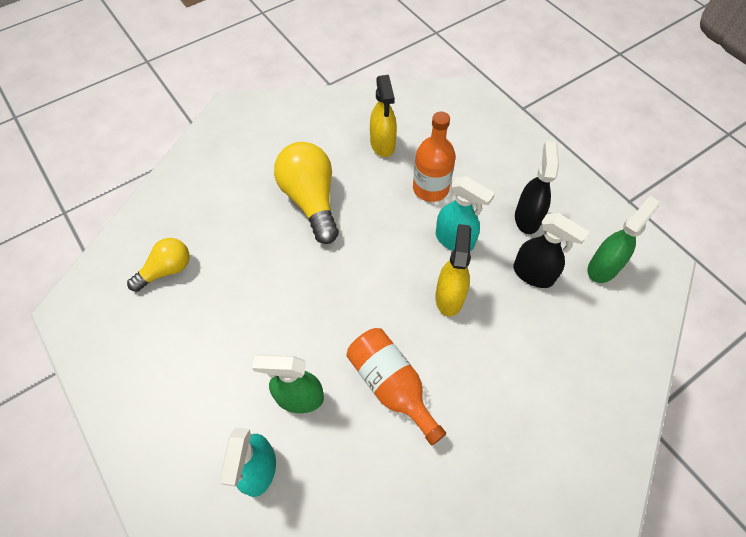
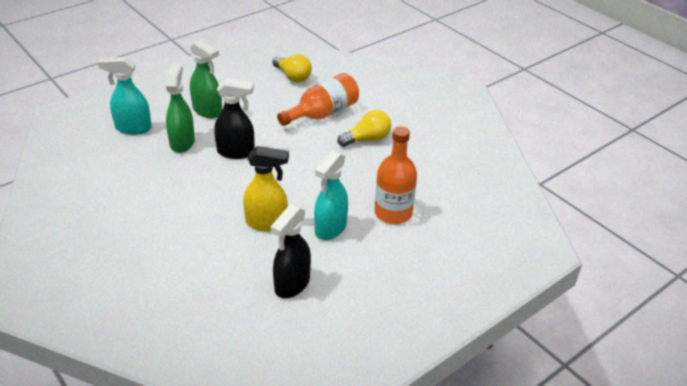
camera: 85 degrees right, 20 degrees down
yellow light bulb [274,142,339,244] -> yellow light bulb [337,110,391,147], size x0.60
orange bottle [347,328,446,445] -> orange bottle moved to [277,73,359,126]
yellow spray bottle [370,75,397,157] -> none
black spray bottle [515,141,559,234] -> black spray bottle moved to [214,79,254,159]
green spray bottle [588,196,660,283] -> green spray bottle moved to [190,39,222,118]

